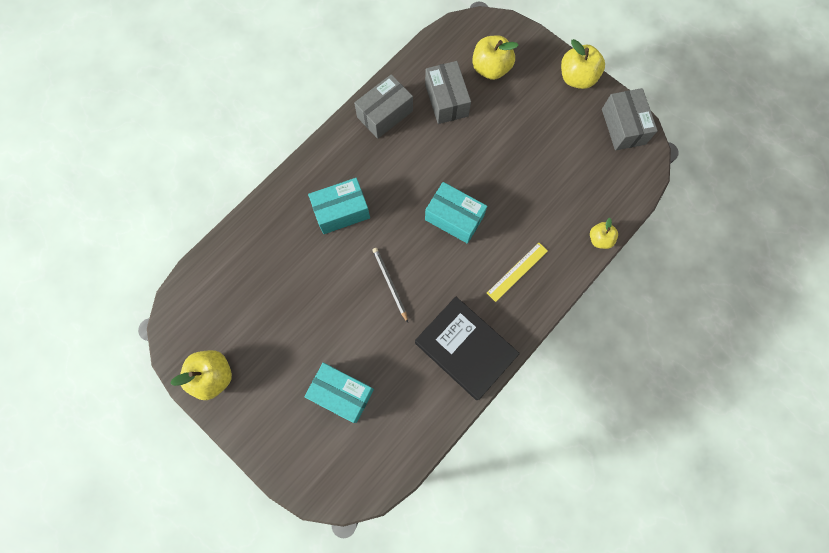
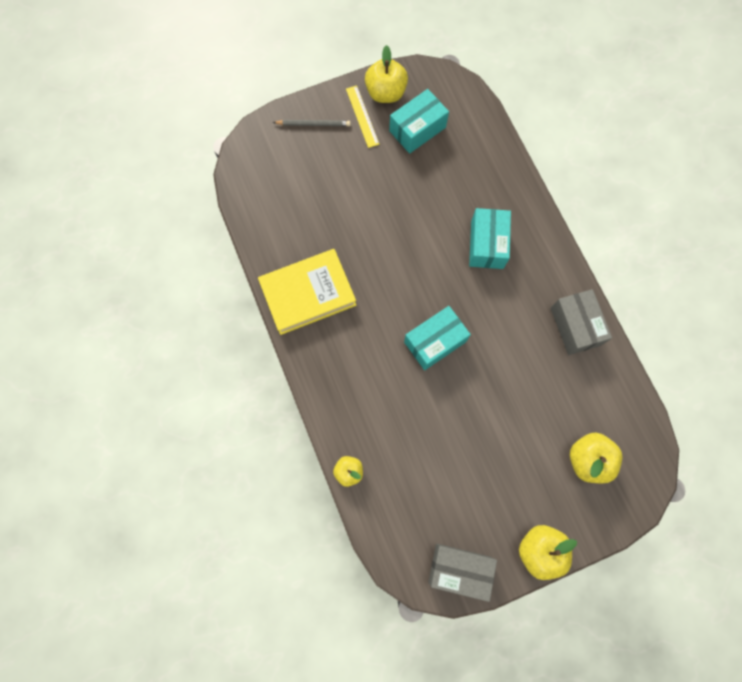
camera: 115 degrees right, 0 degrees up
turquoise box [304,363,374,423] -> turquoise box moved to [389,89,449,154]
grey pencil [372,248,408,323] -> grey pencil moved to [273,120,351,126]
black book [415,297,520,400] -> yellow book [258,249,356,335]
grey box [425,61,471,124] -> none
yellow ruler [487,243,548,302] -> yellow ruler moved to [346,85,379,148]

